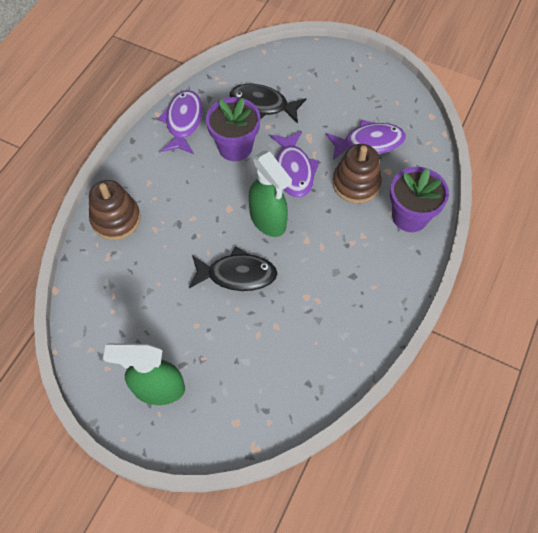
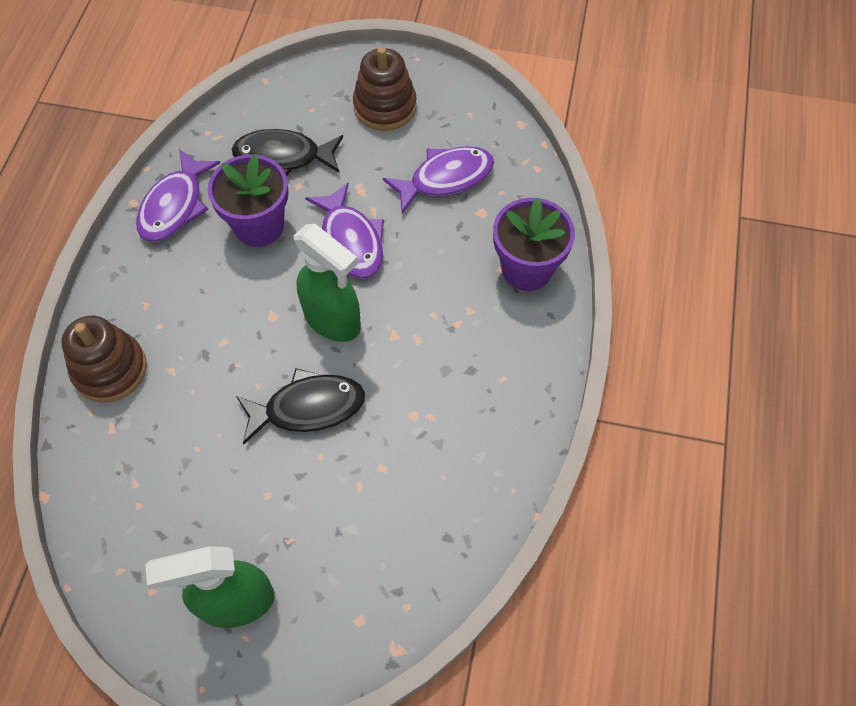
camera: 15 degrees left, 0 degrees up
purple fish [158,90,203,154] -> purple fish turned 150 degrees counterclockwise [136,149,220,242]
brown stacking toy [333,144,382,203] -> brown stacking toy moved to [353,47,416,131]

